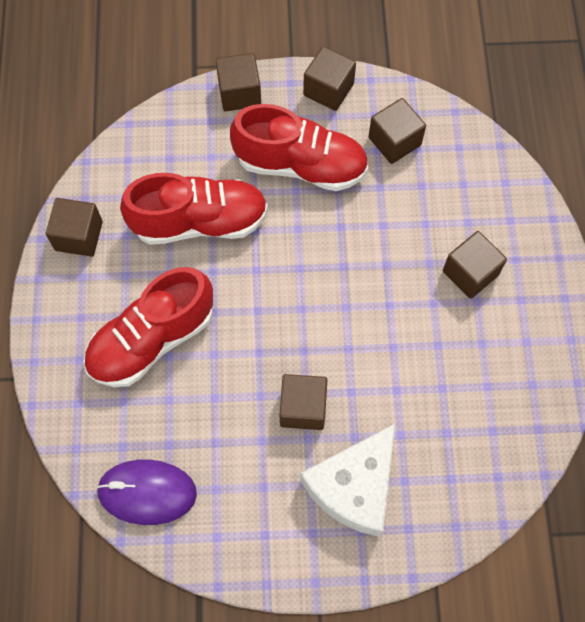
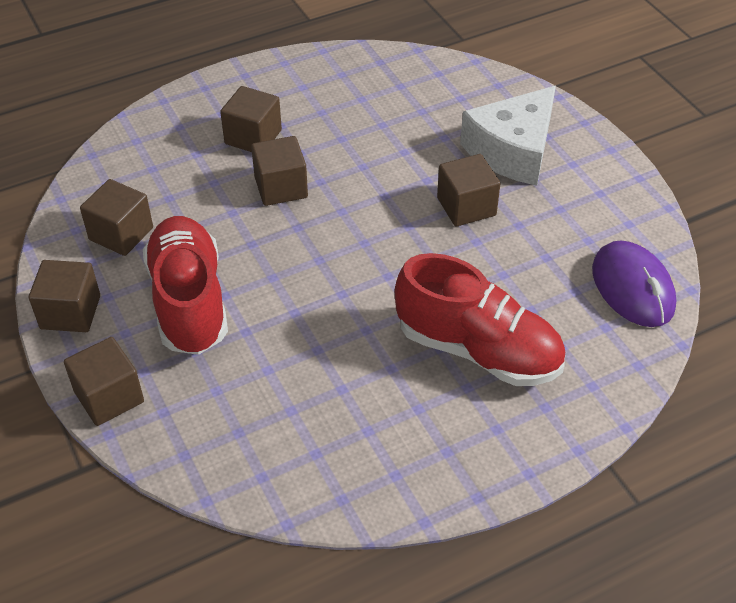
camera: 115 degrees left, 20 degrees down
brown cube [46,198,103,257] -> brown cube moved to [251,136,308,206]
red shoe [120,173,268,245] -> none
white cheese [300,424,395,537] -> white cheese turned 120 degrees clockwise [460,86,556,186]

